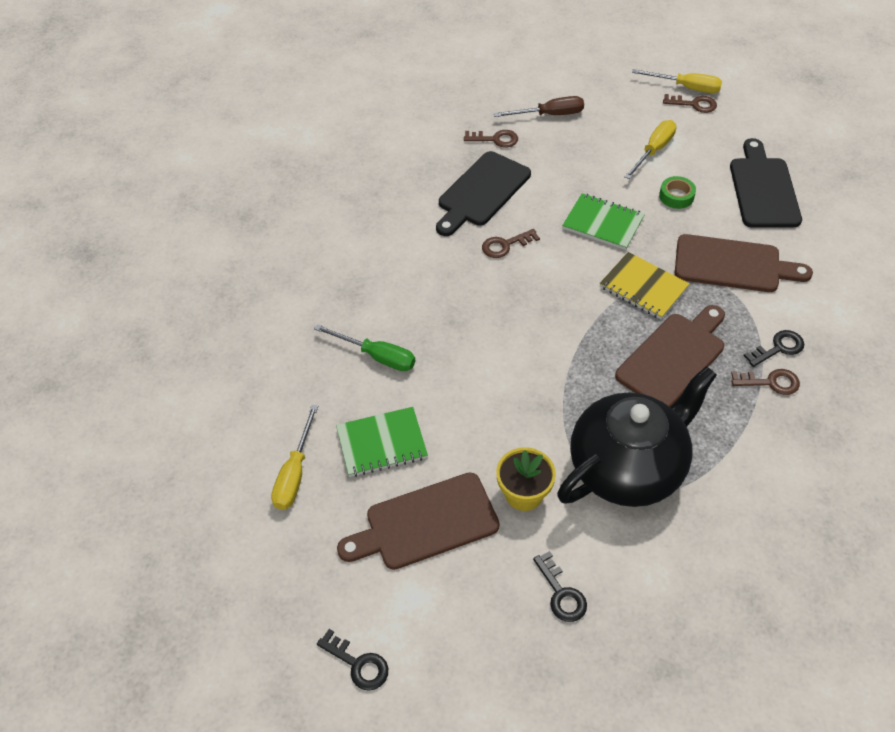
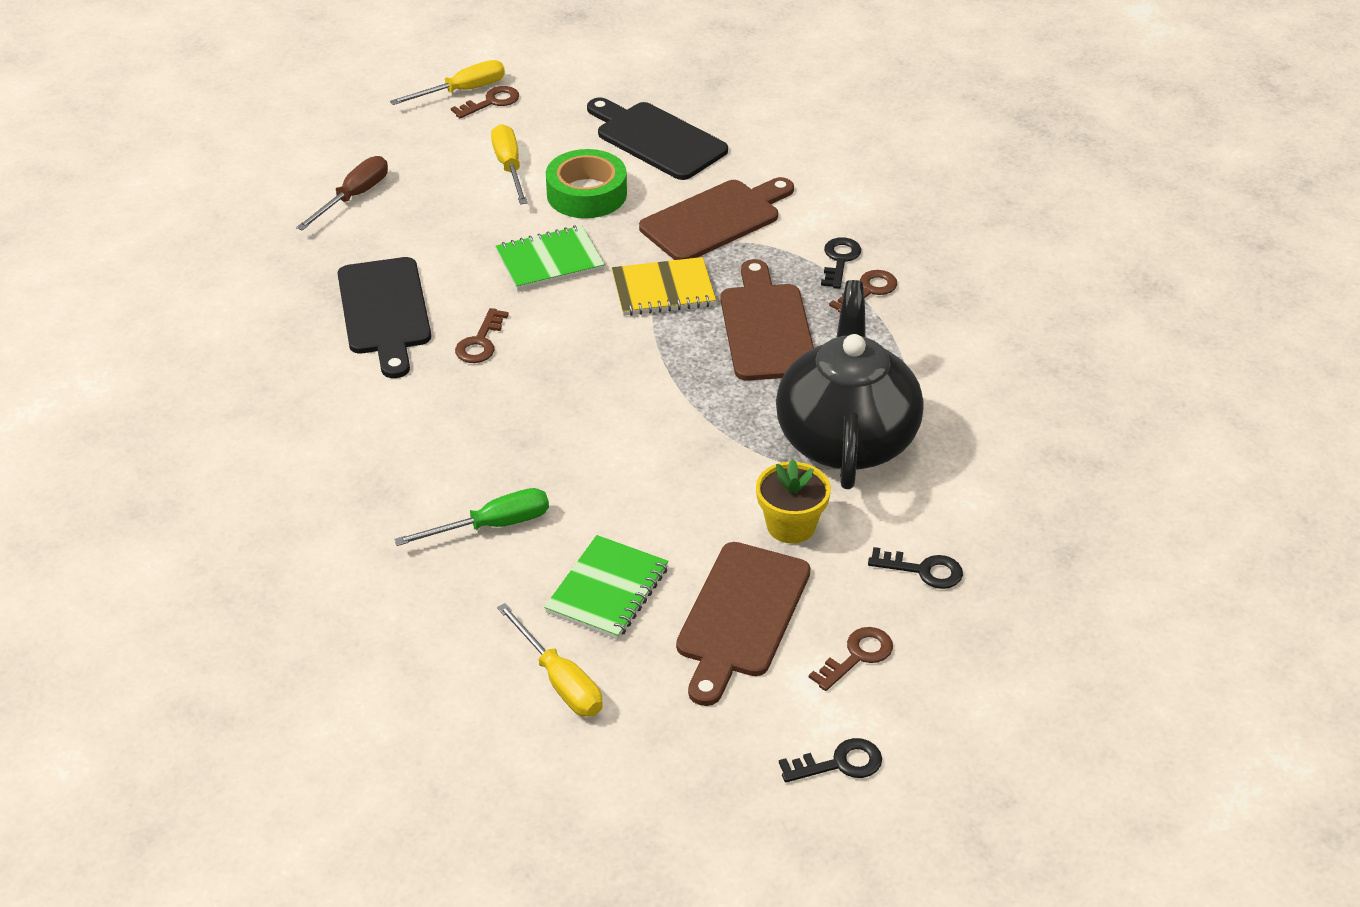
camera: 50 degrees left, 10 degrees down
brown key [464,130,518,147] -> brown key moved to [809,627,893,691]
green tape [659,176,696,209] -> green tape [546,149,627,218], size x1.76

